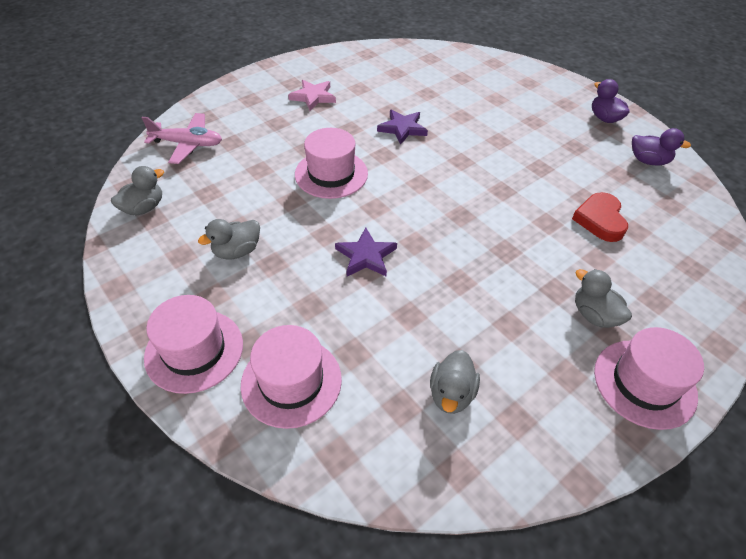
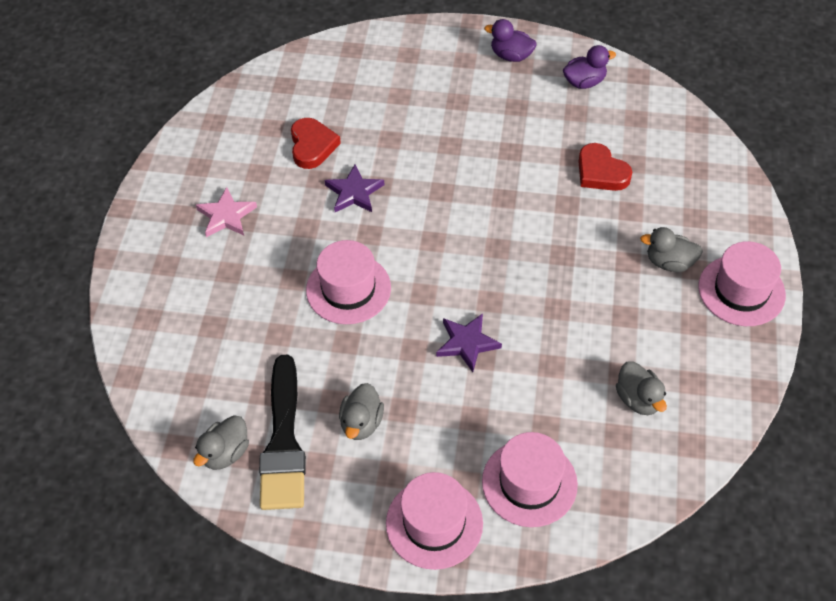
camera: 40 degrees left, 5 degrees up
grey duck [111,166,164,216] -> grey duck turned 150 degrees counterclockwise [193,415,249,470]
pink plane [142,113,222,164] -> none
none -> black brush [259,355,306,510]
none -> red heart [291,118,341,169]

